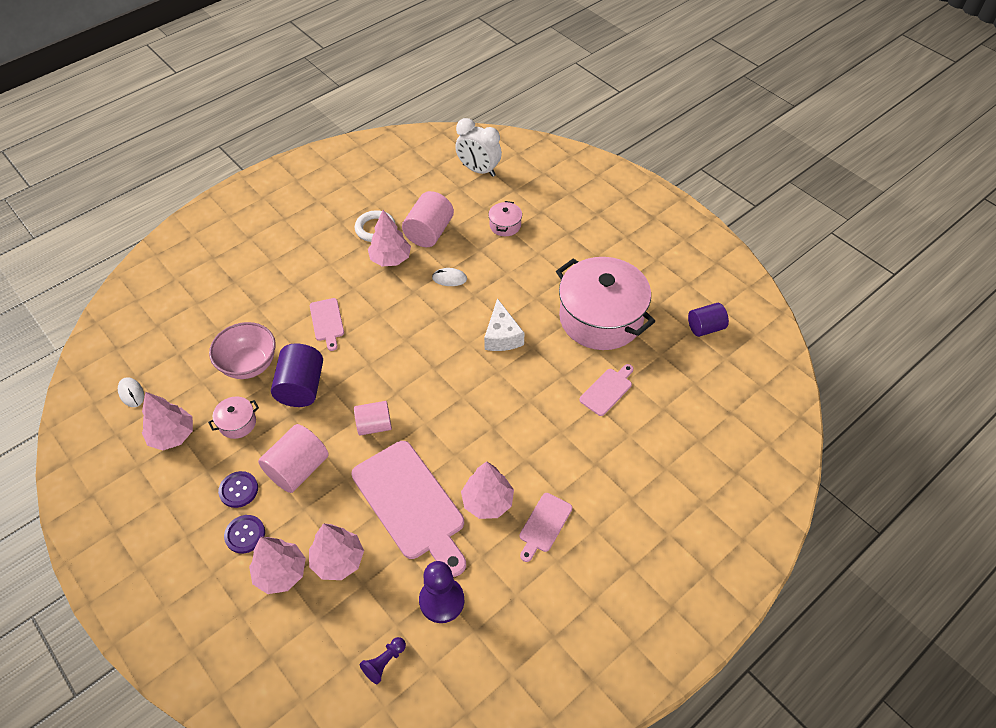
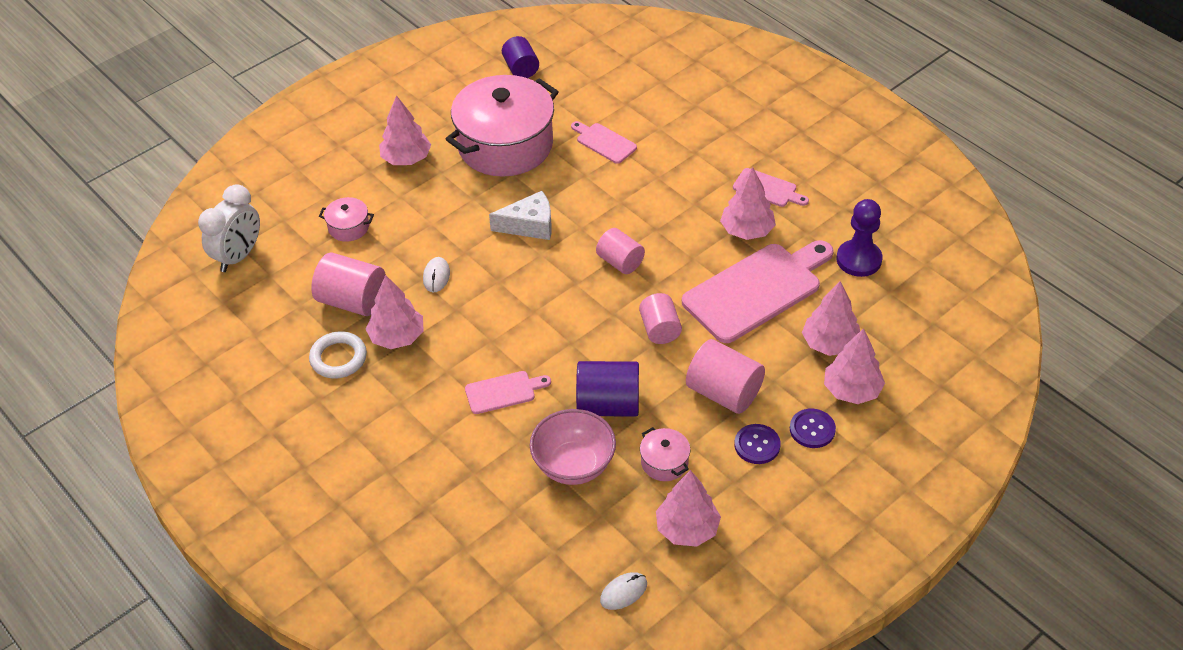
camera: 90 degrees left, 5 degrees down
purple pawn [360,637,406,684] -> none
none -> pink tree [379,95,431,165]
none -> pink cylinder [596,228,645,274]

